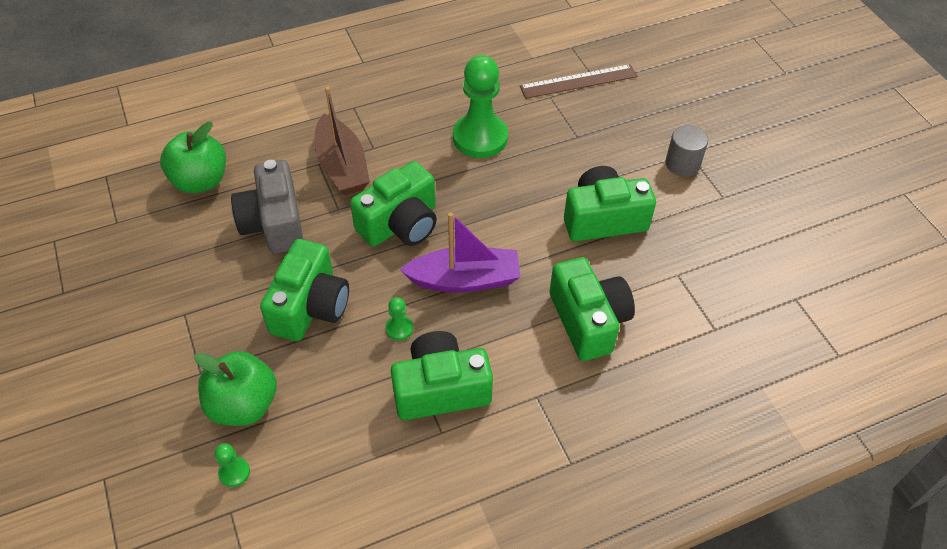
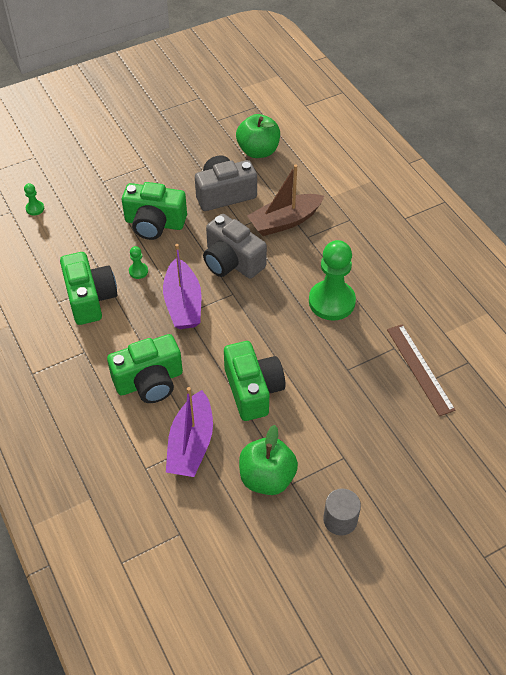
camera: 85 degrees right, 0 degrees up
green apple [194,351,277,426] -> green apple moved to [239,425,298,495]
green camera [350,161,437,246] -> grey camera [203,214,267,279]
grey cylinder [665,125,708,176] -> grey cylinder moved to [323,488,361,536]
none -> purple boat [166,387,213,477]

